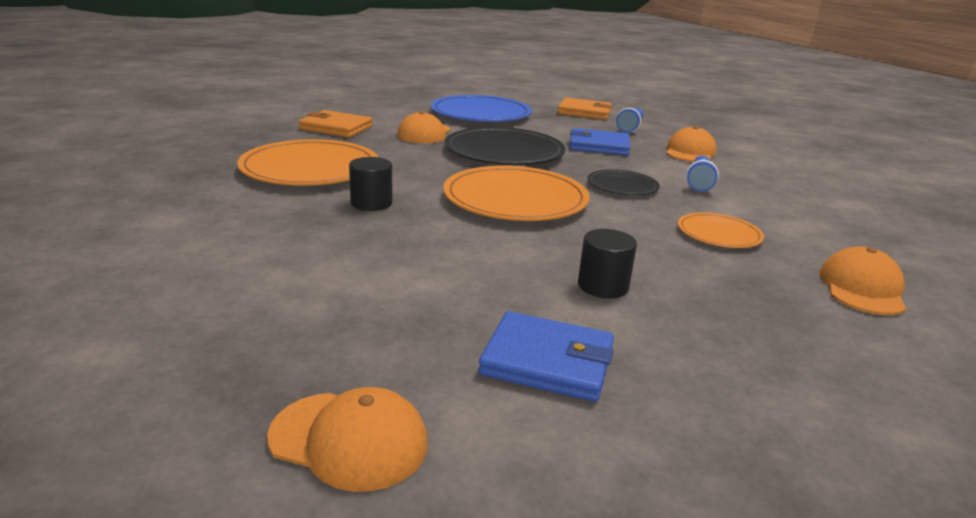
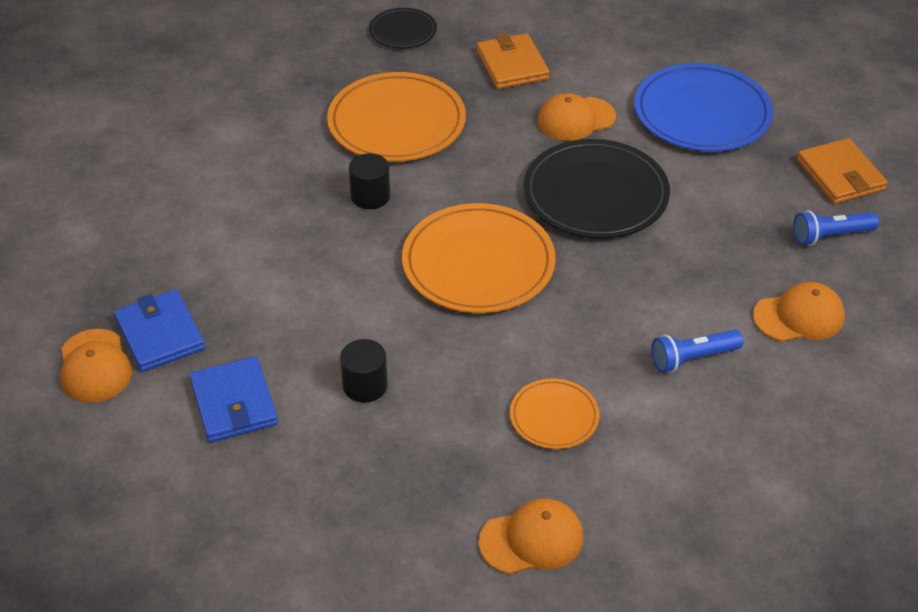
camera: 55 degrees right, 20 degrees up
blue wallet [570,128,630,155] -> blue wallet moved to [114,290,205,372]
black plate [588,169,660,195] -> black plate moved to [369,8,437,49]

